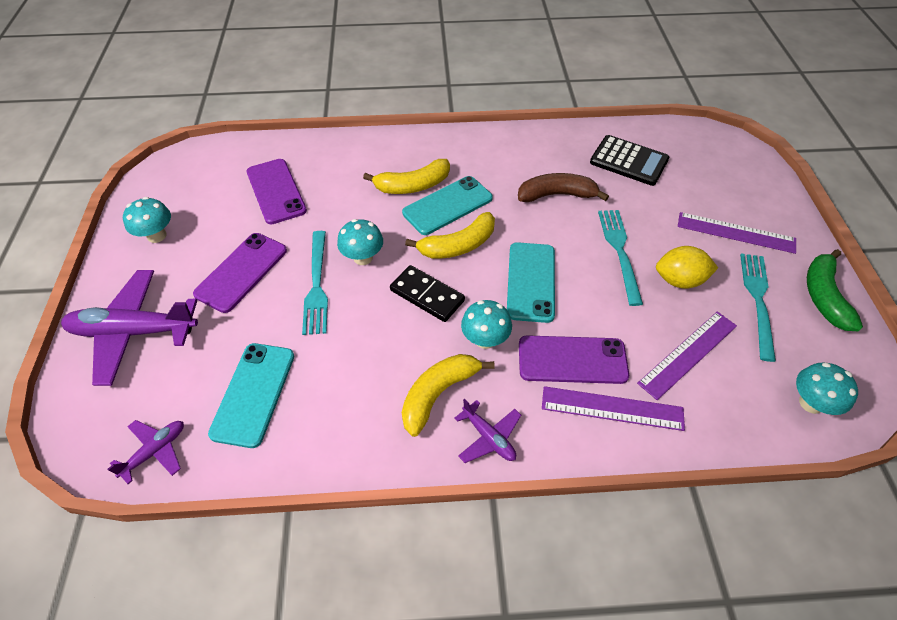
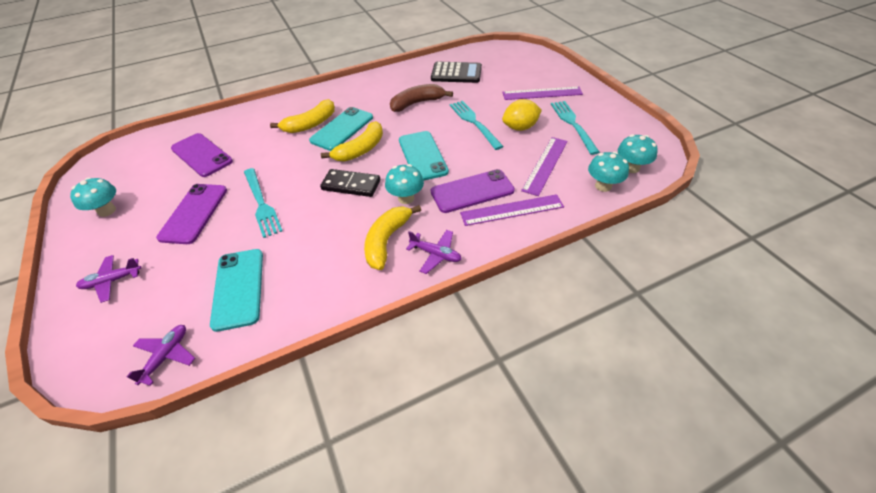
camera: 20 degrees left, 5 degrees down
purple plane [61,270,198,386] -> purple plane [76,255,141,303], size x0.50
turquoise mushroom [337,219,383,265] -> turquoise mushroom moved to [588,152,629,192]
green banana [807,249,863,332] -> none

